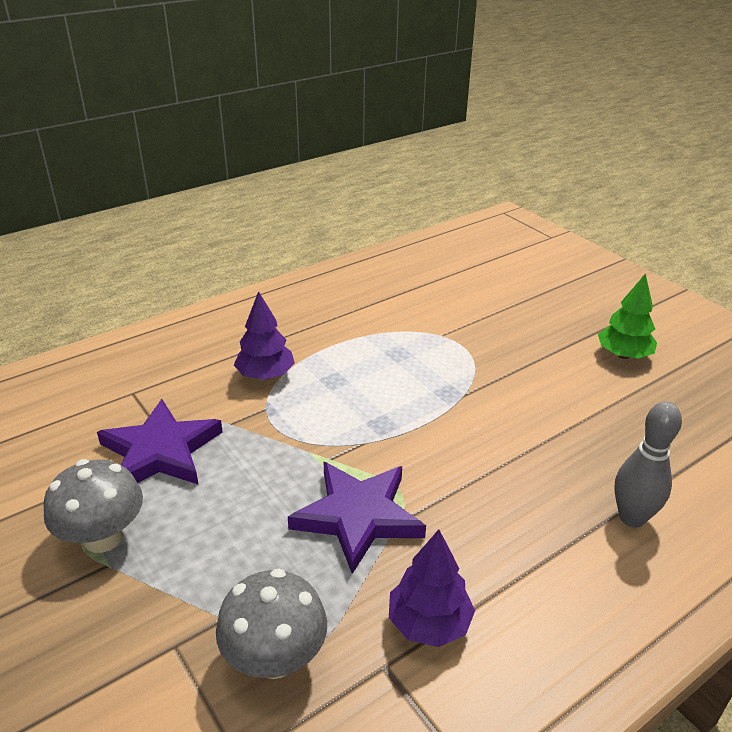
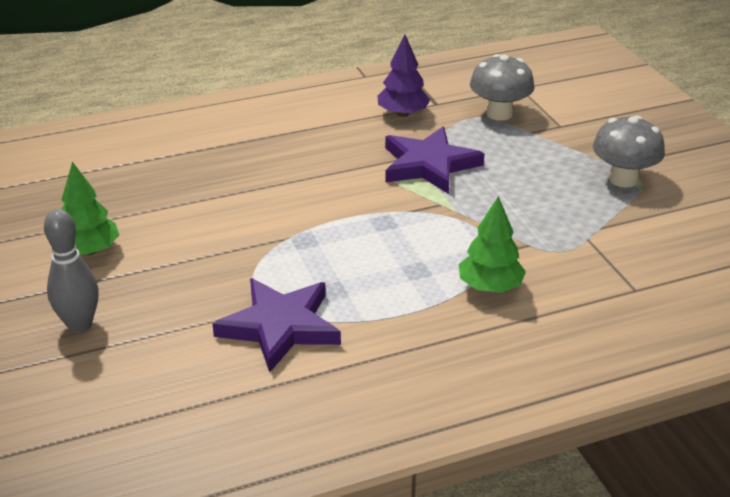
camera: 165 degrees left, 0 degrees up
purple star [97,399,223,485] -> purple star moved to [212,278,341,373]
purple tree [234,291,295,380] -> green tree [459,196,526,293]
grey bowling pin [614,402,682,527] -> grey bowling pin moved to [44,209,98,333]

